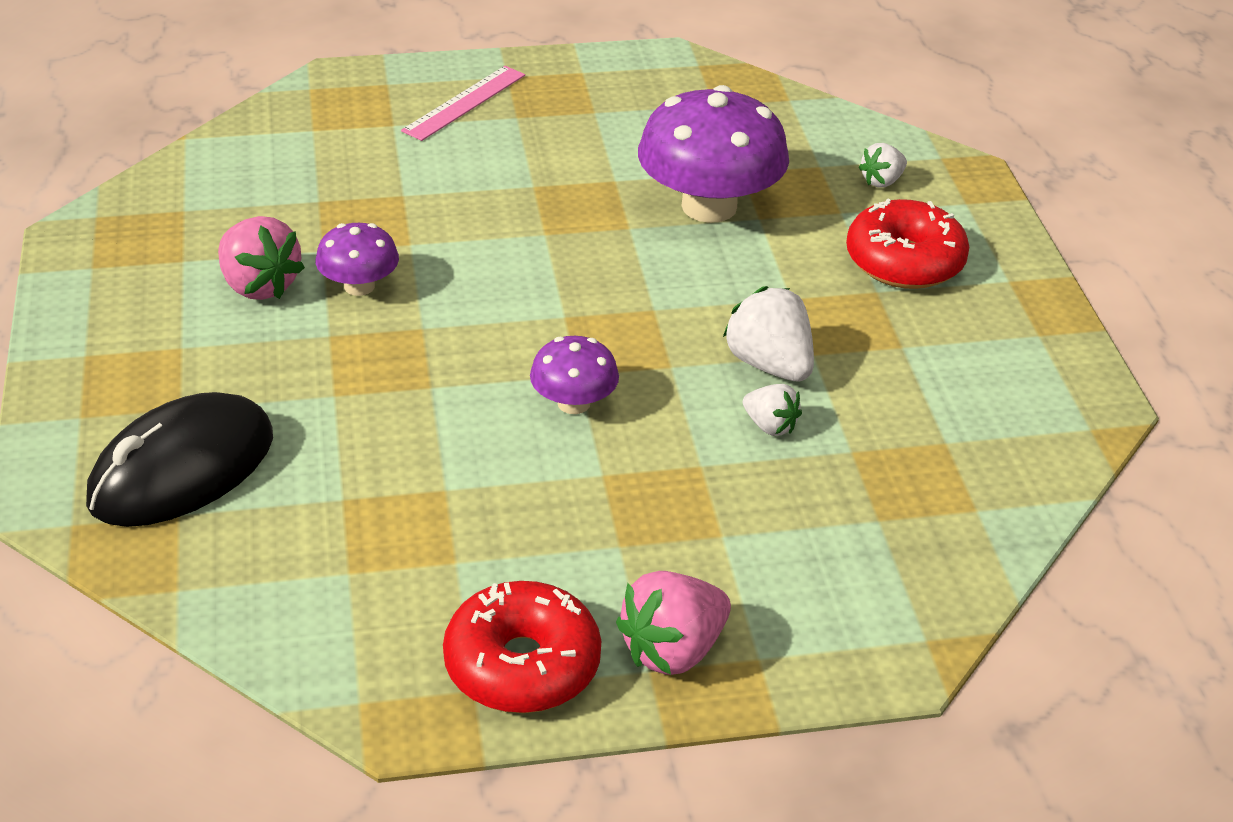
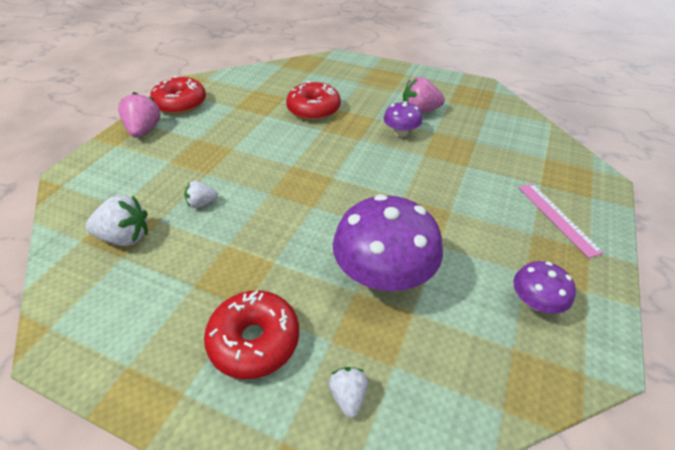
camera: 125 degrees right, 5 degrees up
black mouse [86,392,273,527] -> none
purple mushroom [530,336,619,414] -> purple mushroom moved to [513,261,576,314]
white strawberry [723,286,814,381] -> white strawberry moved to [86,195,148,246]
none -> red donut [286,81,341,121]

